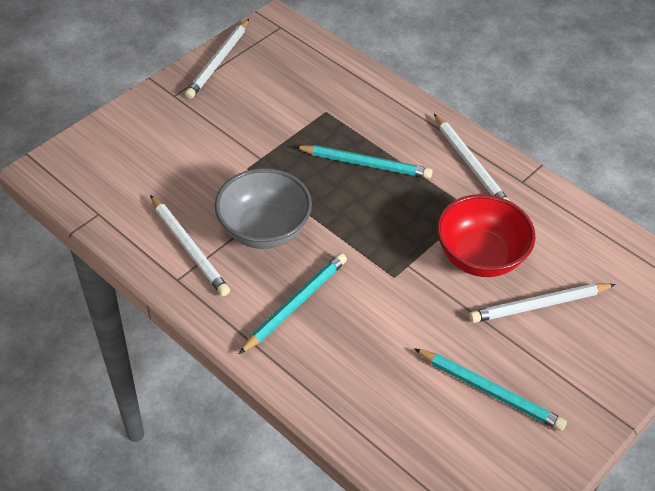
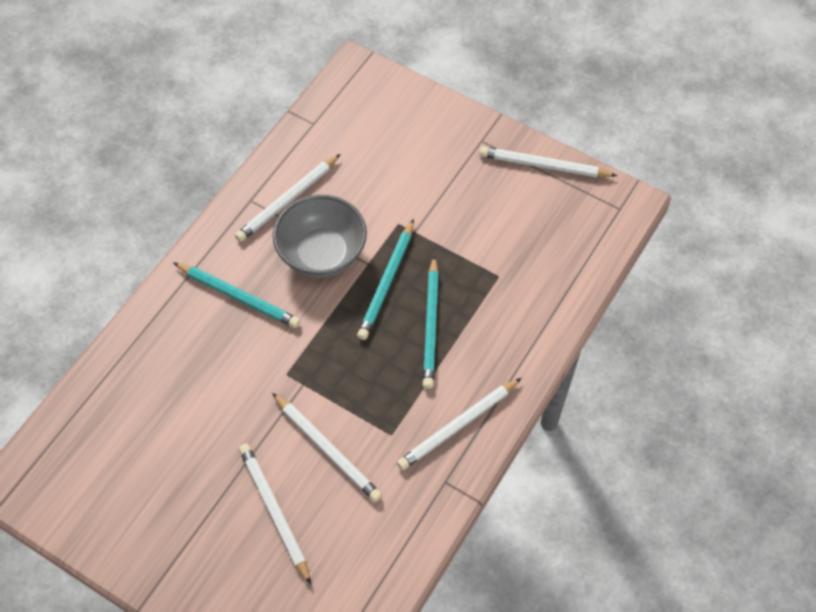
camera: 80 degrees right, 10 degrees up
turquoise pencil [414,348,567,431] -> turquoise pencil moved to [357,219,414,340]
red bowl [437,194,536,277] -> white pencil [272,393,382,502]

